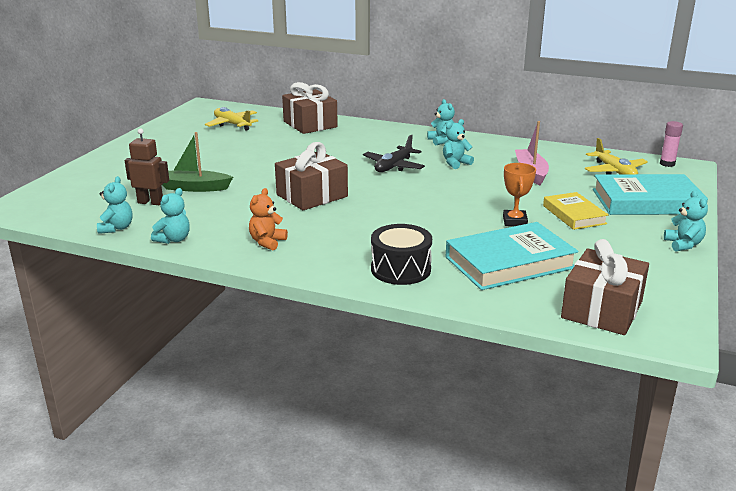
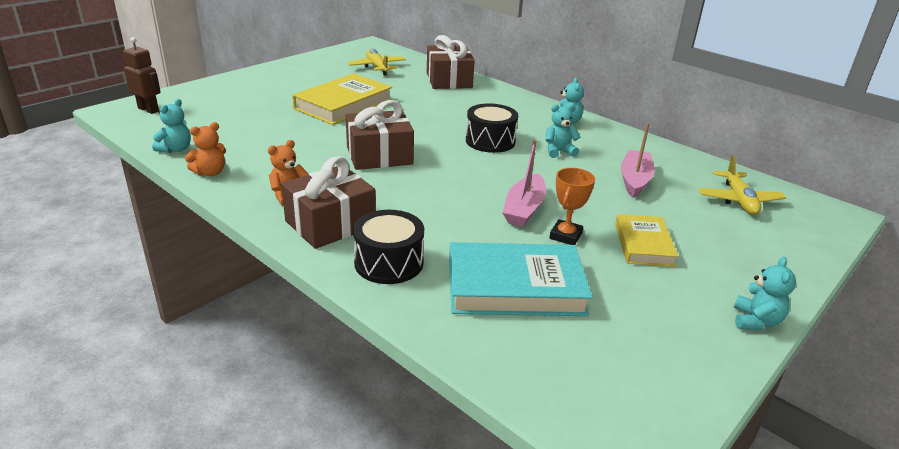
camera: 20 degrees right, 5 degrees up
brown robot [125,128,169,205] -> brown robot moved to [123,37,161,114]
turquoise teddy bear [151,188,190,244] -> orange teddy bear [185,122,226,176]
green boat [162,132,233,192] -> none
black plane [363,135,425,172] -> black drum [466,103,518,153]
brown gift [561,239,649,335] -> brown gift moved to [281,156,376,249]
turquoise book [593,174,708,215] -> none
pink glue stick [660,121,683,167] -> none
none -> yellow book [292,73,392,125]
none -> pink boat [503,139,546,227]

